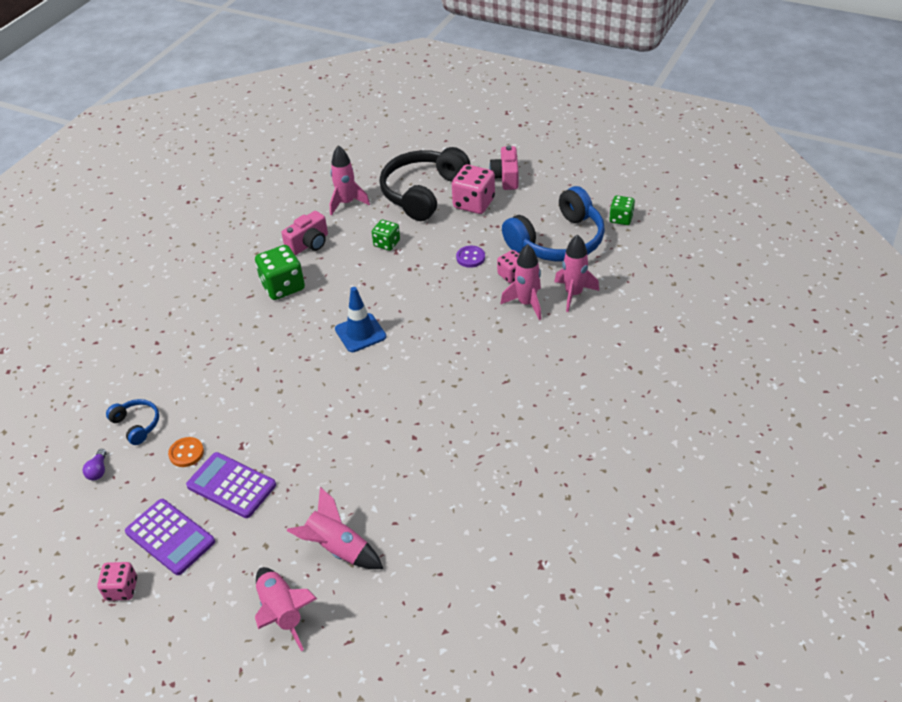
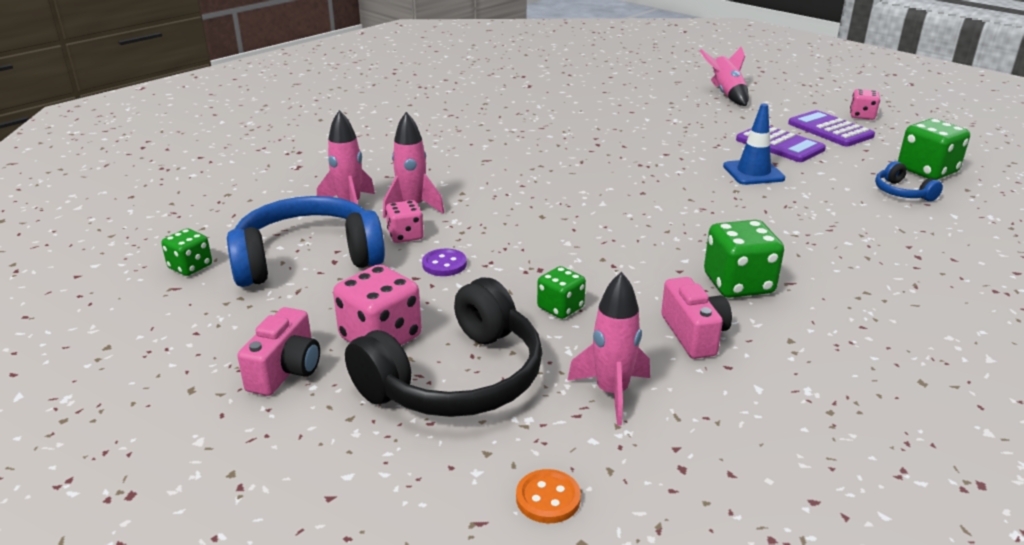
camera: 165 degrees left, 15 degrees down
purple light bulb [83,449,107,480] -> green dice [898,119,970,180]
orange button [168,437,204,467] -> orange button moved to [516,469,581,523]
pink camera [282,211,328,255] -> pink camera turned 105 degrees clockwise [661,277,732,359]
pink rocket [287,487,383,569] -> none
blue traffic cone [335,287,386,352] -> blue traffic cone moved to [723,104,785,185]

